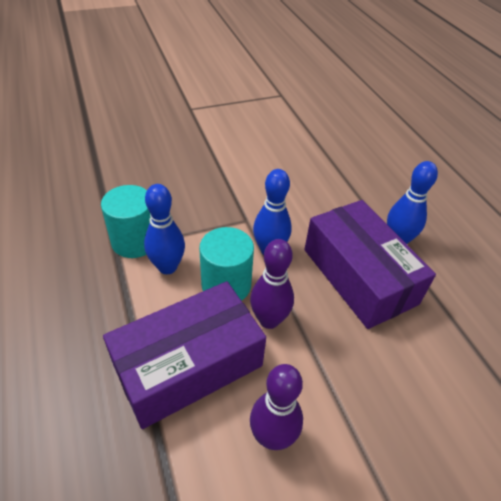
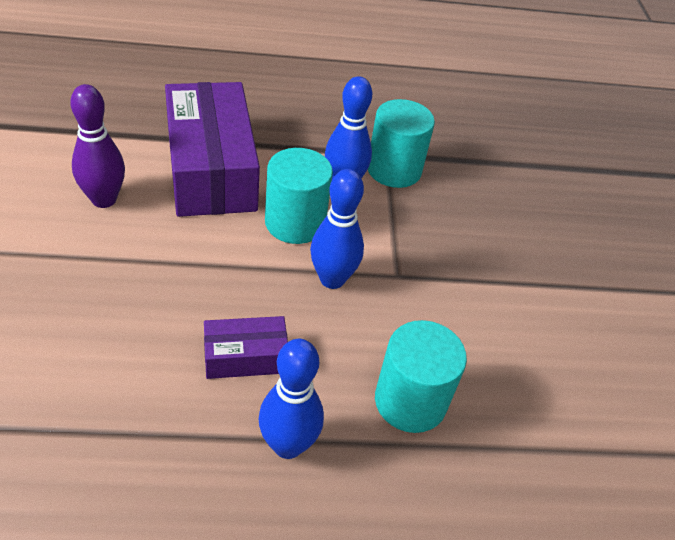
camera: 105 degrees right, 0 degrees up
purple bowling pin [250,239,294,329] -> none
purple box [304,200,436,329] -> purple box [204,316,288,379], size x0.48
none -> turquoise cylinder [375,320,467,433]

